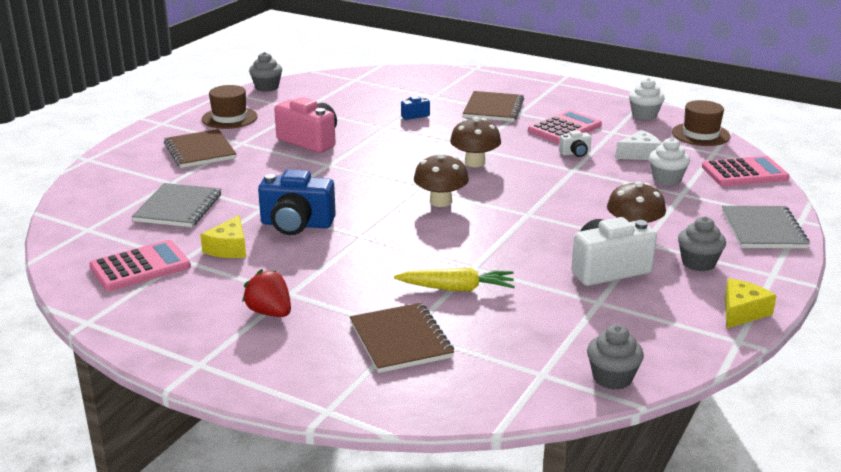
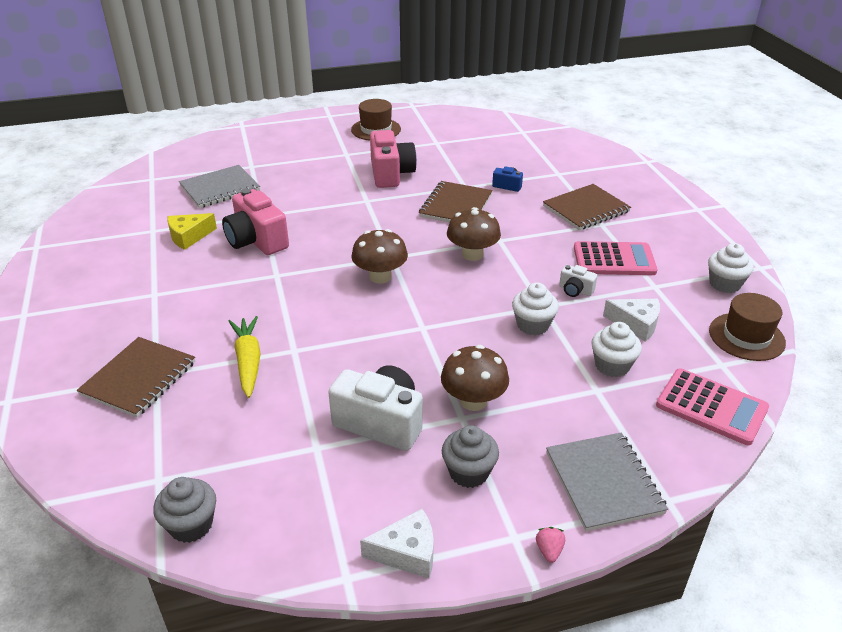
camera: 45 degrees right, 10 degrees up
pink calculator [89,240,191,291] -> none
brown notebook [164,129,237,168] -> brown notebook moved to [419,181,493,222]
red strawberry [242,269,291,317] -> none
grey cupcake [249,52,282,92] -> none
blue camera [258,169,336,235] -> pink camera [222,188,289,255]
yellow carrot [394,268,515,291] -> yellow carrot turned 150 degrees counterclockwise [229,316,261,398]
grey notebook [722,206,810,248] -> grey notebook turned 60 degrees counterclockwise [546,433,668,531]
yellow cheese [725,279,777,328] -> white cheese [360,509,434,579]
none -> white cupcake [512,282,559,335]
none -> pink strawberry [536,527,565,563]

